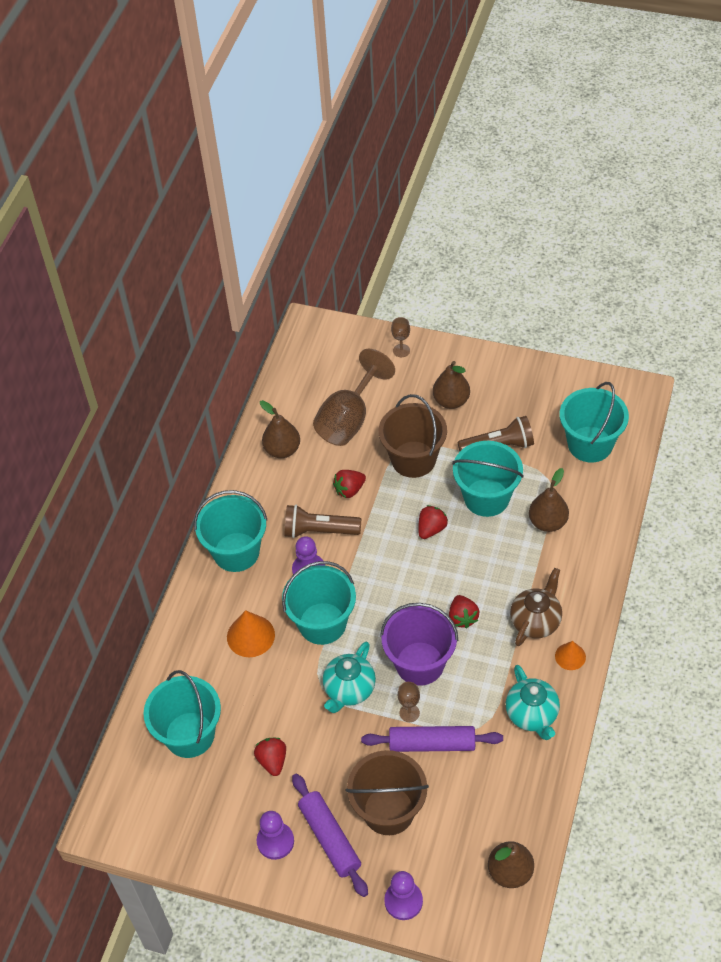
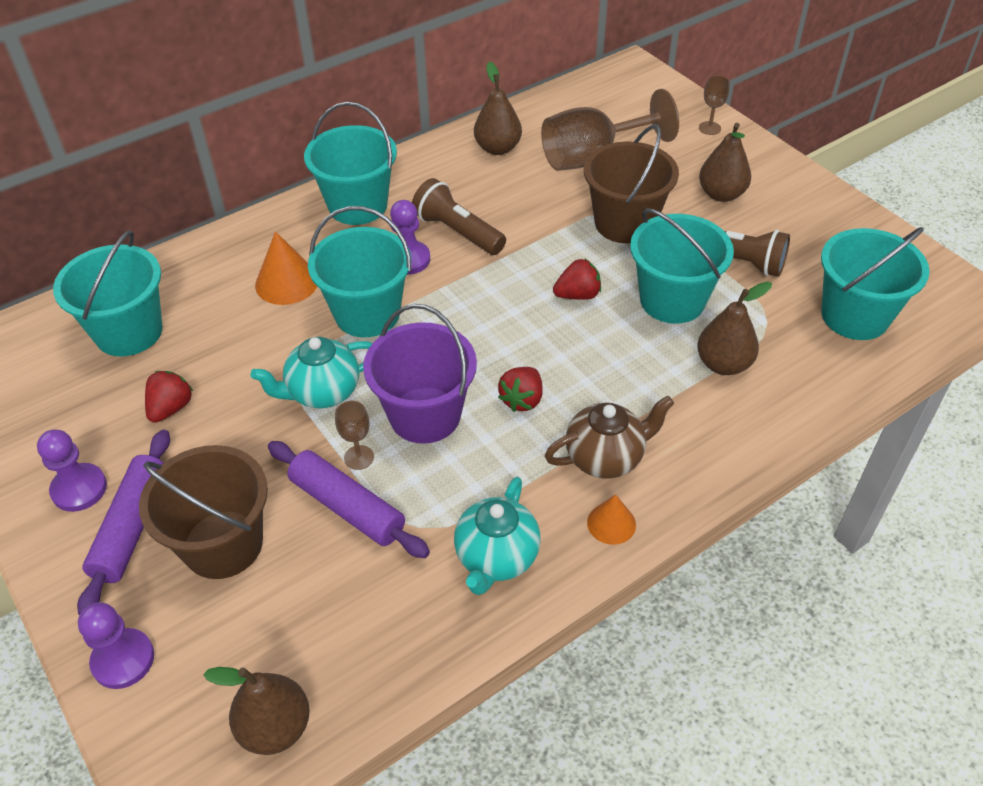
camera: 35 degrees right, 5 degrees down
red strawberry [333,470,366,498] -> none

